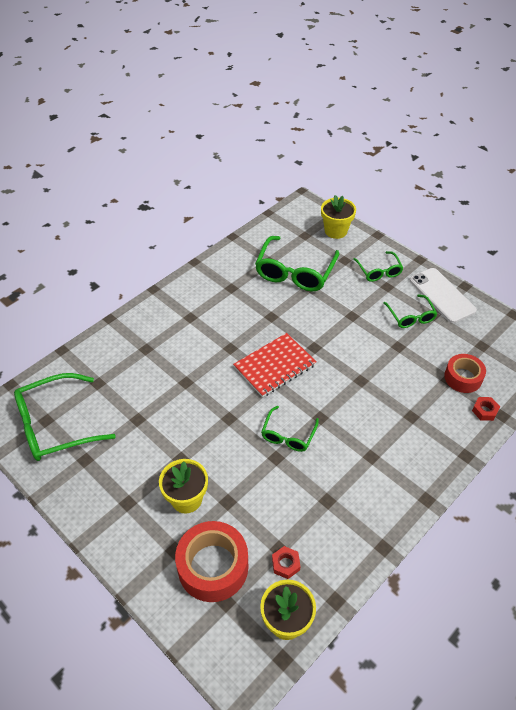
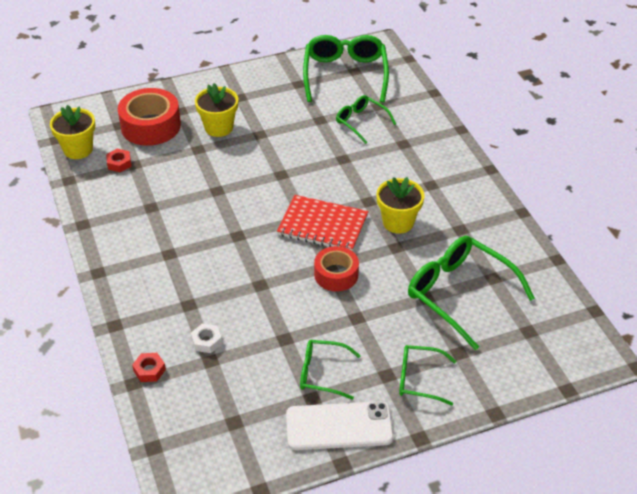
camera: 115 degrees right, 5 degrees down
red notebook [233,333,317,397] -> red notebook turned 60 degrees counterclockwise [277,195,369,251]
green glasses [261,406,319,452] -> green glasses moved to [336,95,396,144]
yellow flower pot [321,195,356,239] -> yellow flower pot moved to [376,177,425,234]
red tape [444,354,486,393] -> red tape moved to [314,246,359,292]
none -> white nut [191,324,222,353]

